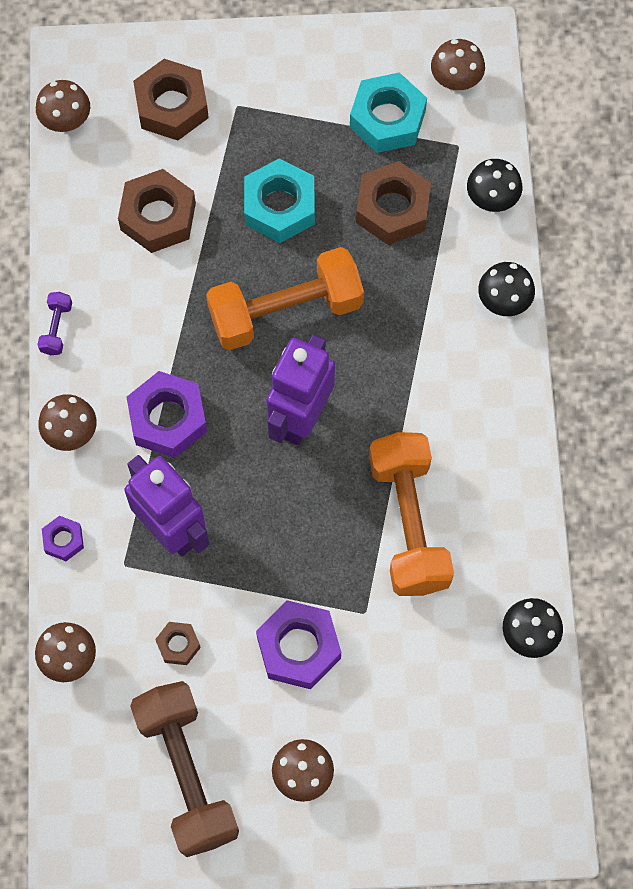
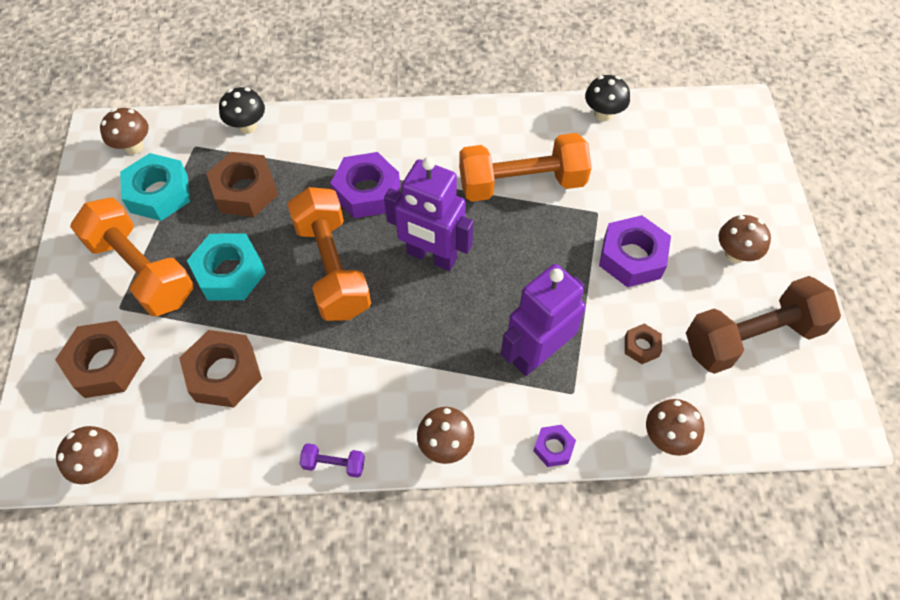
camera: 90 degrees left, 10 degrees down
purple nut [127,371,207,458] -> purple nut moved to [330,152,400,218]
black mushroom [478,262,535,316] -> none
none -> orange dumbbell [70,198,194,316]

